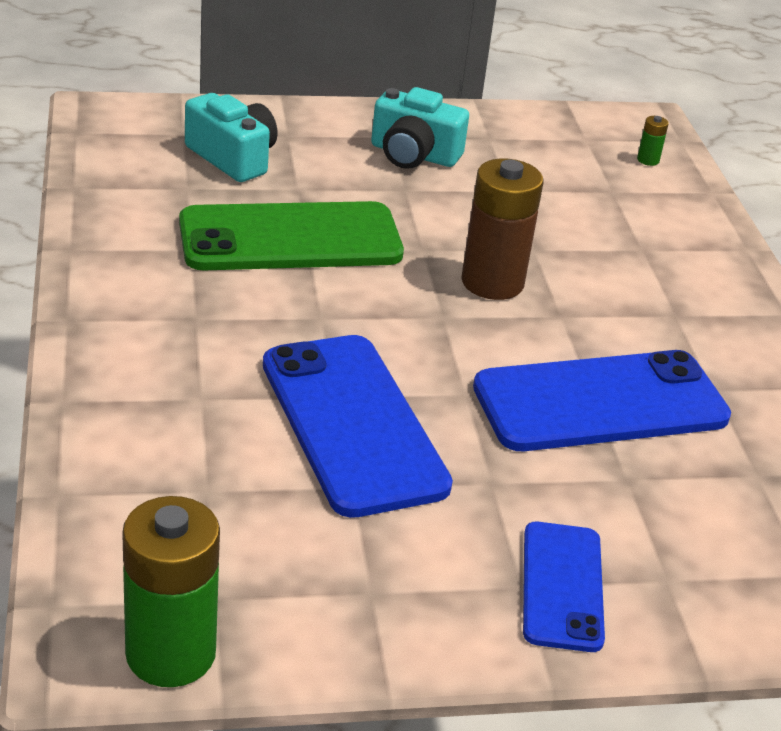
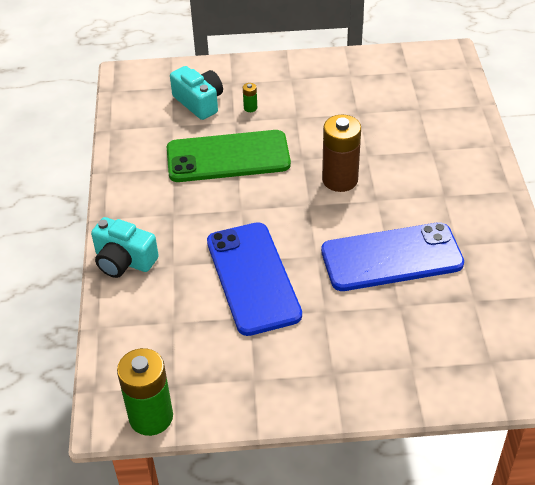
camera: 10 degrees right, 10 degrees up
turquoise camera [371,87,469,169] -> turquoise camera moved to [91,217,159,278]
blue phone [523,522,605,652] -> none
green battery [637,116,669,166] -> green battery moved to [243,83,257,112]

